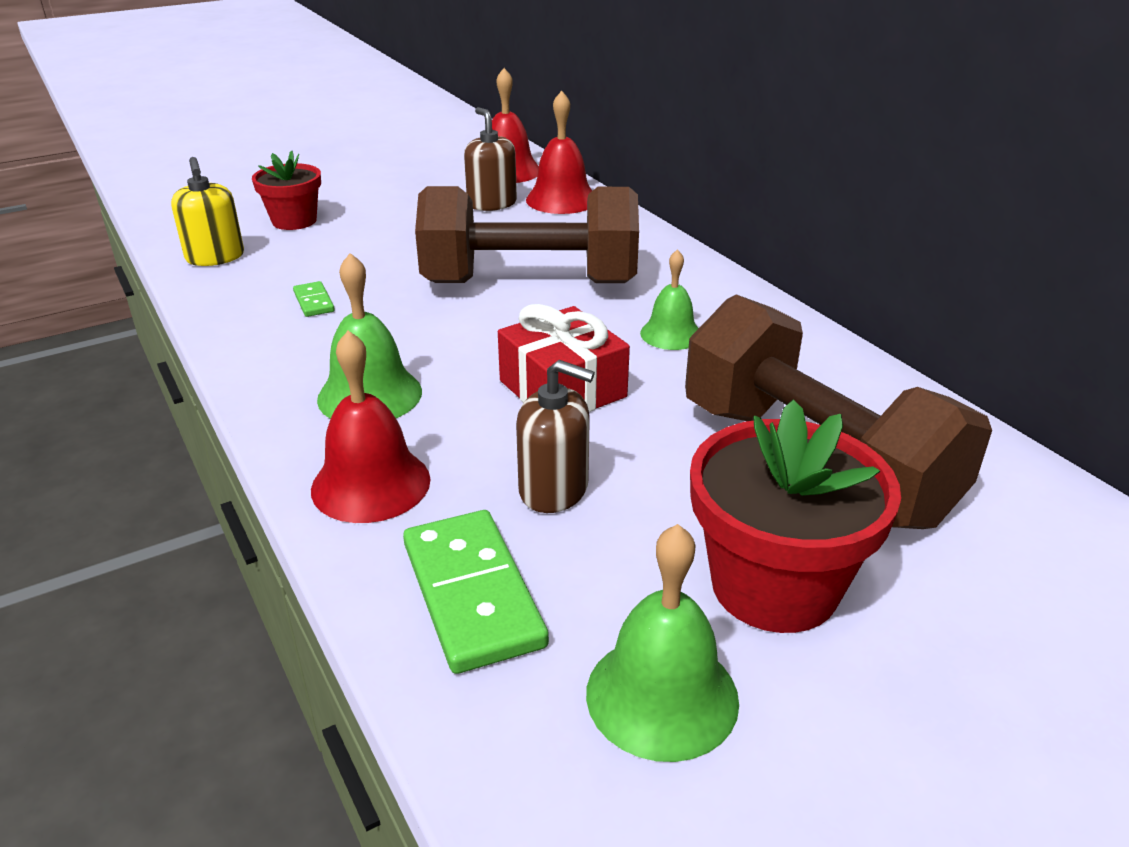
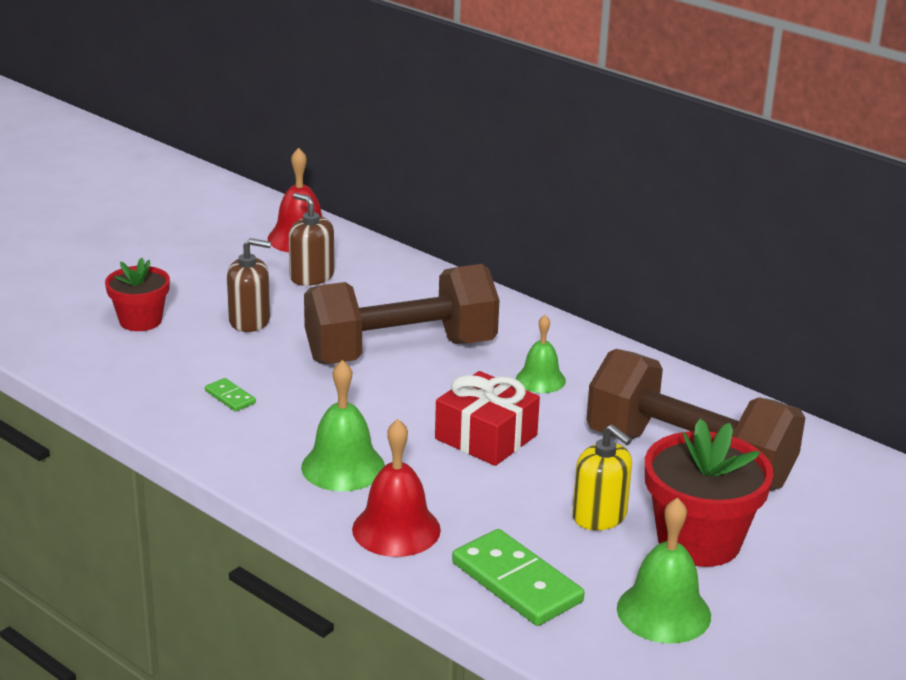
camera: 20 degrees left, 5 degrees down
yellow soap dispenser [171,157,244,266] -> yellow soap dispenser moved to [572,424,632,530]
brown soap dispenser [516,360,595,513] -> brown soap dispenser moved to [227,238,271,332]
red bell [526,91,592,214] -> none

